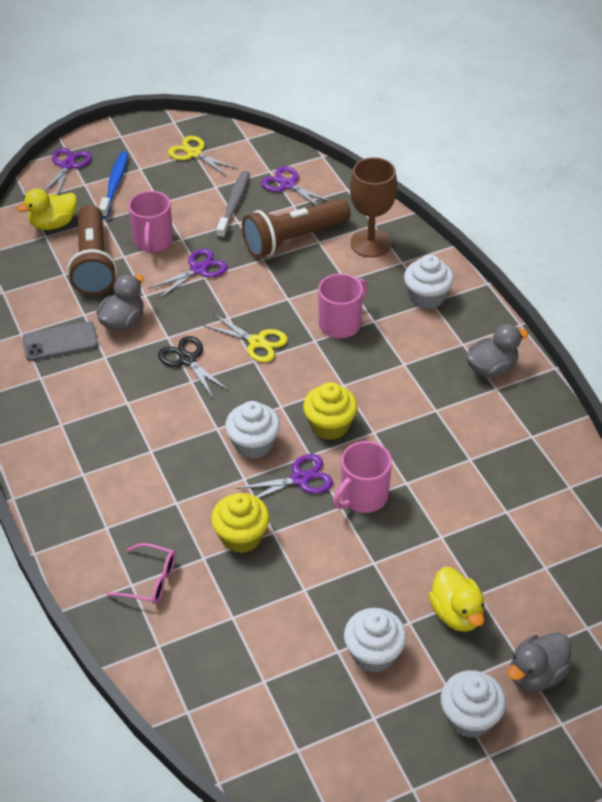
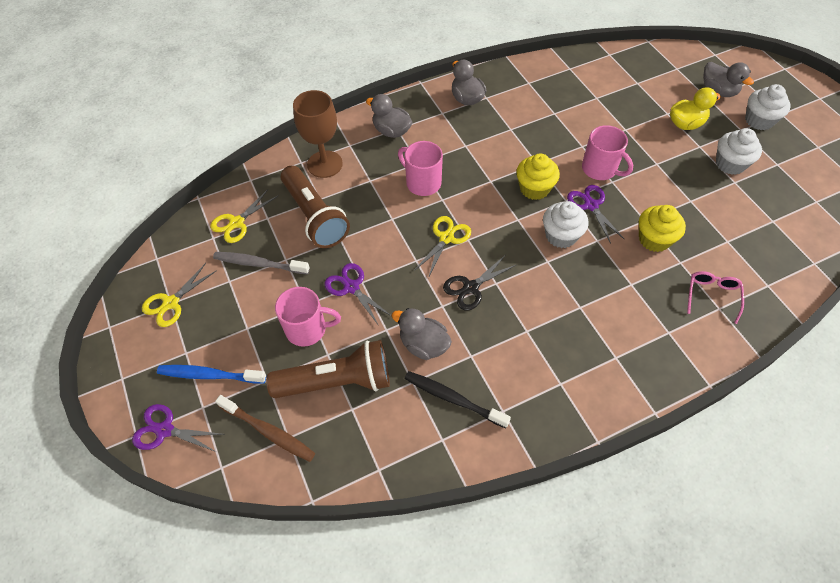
camera: 90 degrees left, 10 degrees up
yellow duck [17,188,77,230] -> brown toothbrush [215,395,315,462]
grey phone [22,321,98,361] -> black toothbrush [405,371,511,428]
purple scissors [261,166,330,205] -> yellow scissors [210,189,279,243]
white cupcake [404,254,454,309] -> grey duck [366,94,412,138]

